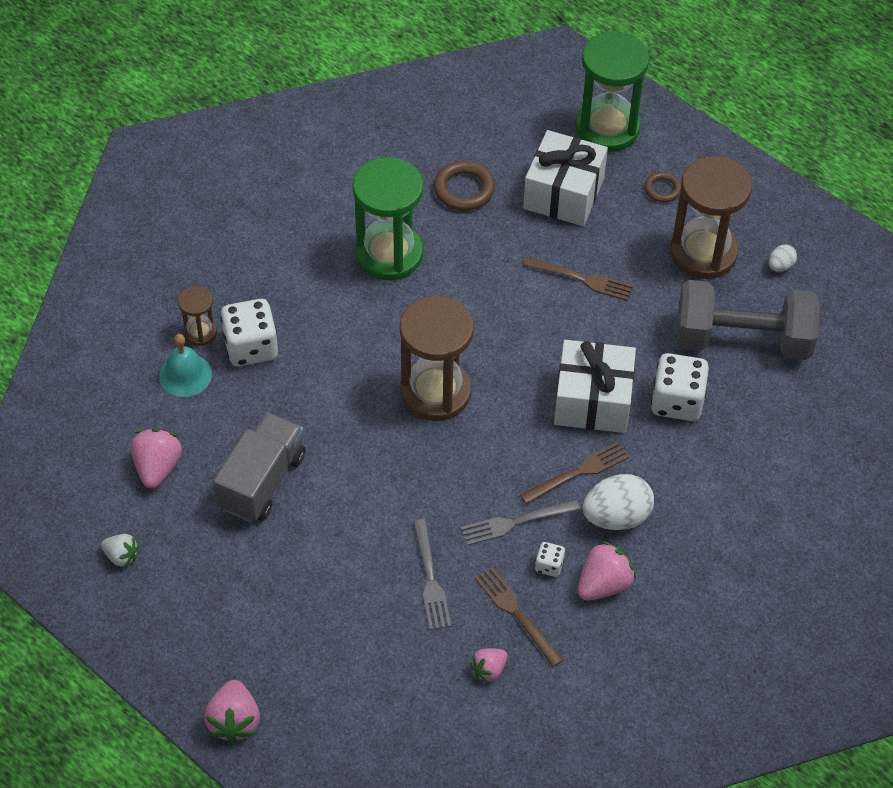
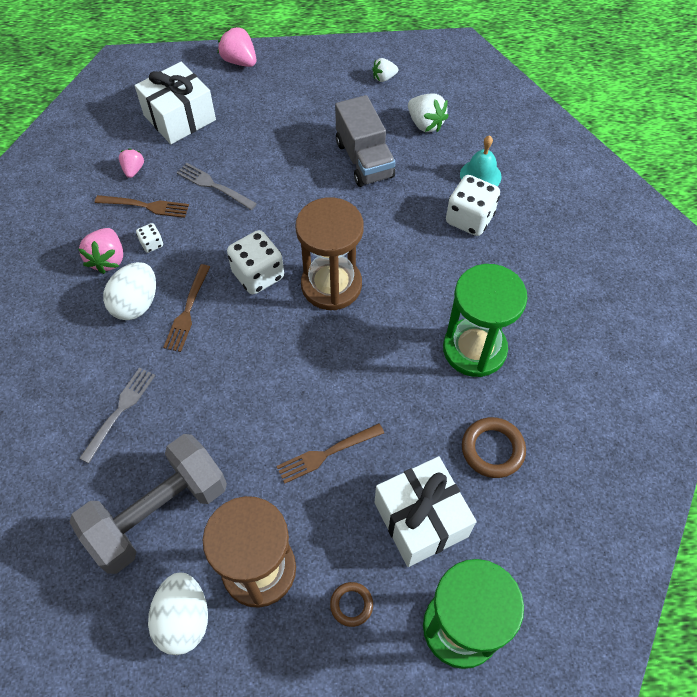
camera: 135 degrees right, 5 degrees up
pink strawberry [131,429,182,488] -> white strawberry [408,94,449,132]
brown hourglass [178,286,217,346] -> none
grey fork [461,500,580,546] -> grey fork moved to [79,367,155,463]
white gift [554,340,636,433] -> white gift moved to [135,62,216,144]
white dice [651,353,709,421] -> white dice moved to [227,230,284,294]
white egg [769,245,797,272] -> white egg [148,572,208,655], size x2.03

